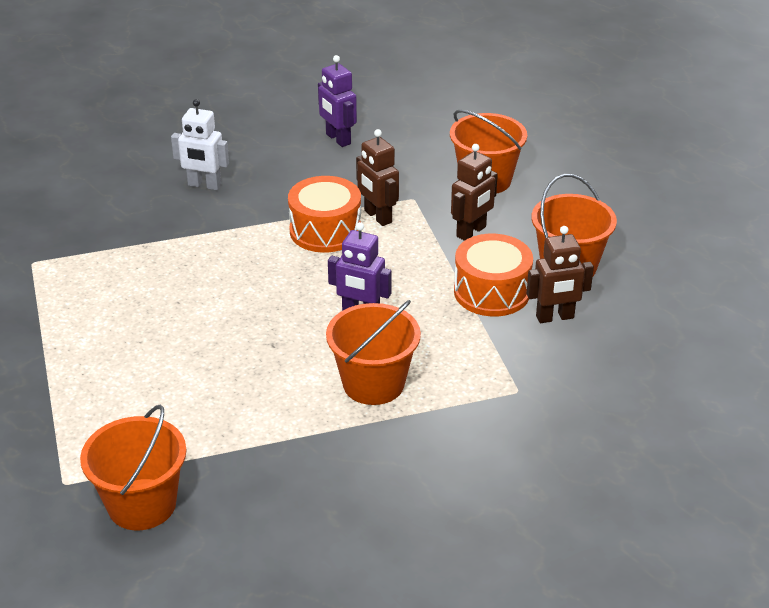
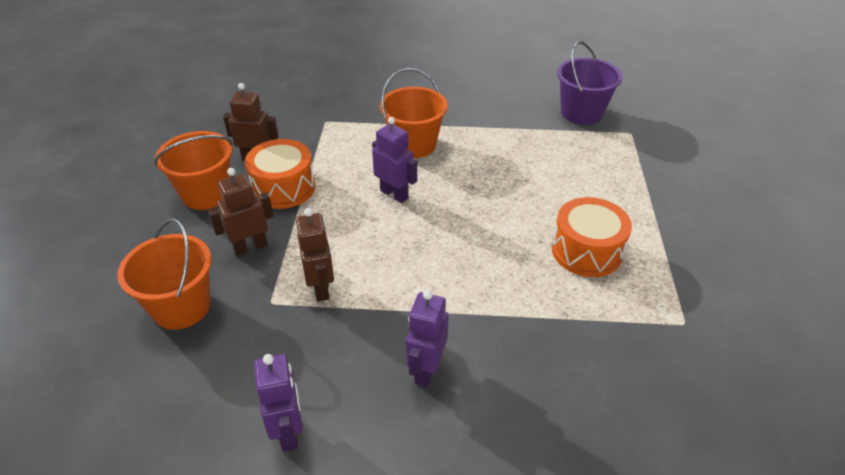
camera: 160 degrees left, 5 degrees up
orange bucket [80,405,186,530] -> purple bucket [557,41,623,125]
white robot [171,99,229,190] -> none
orange drum [288,176,361,253] -> orange drum moved to [552,197,632,277]
none -> purple robot [406,290,449,387]

